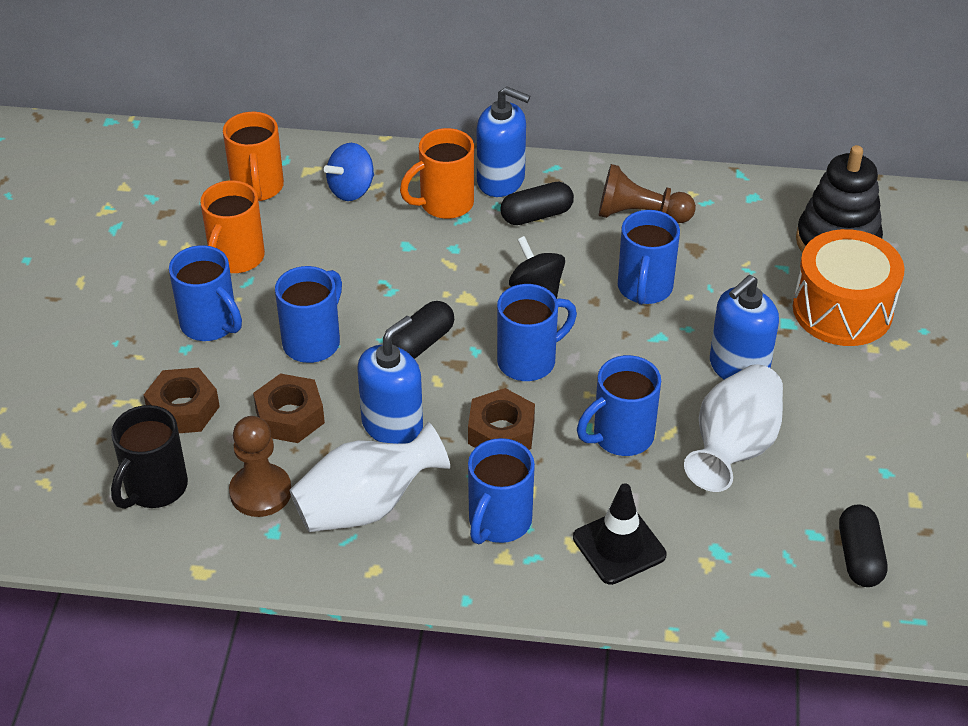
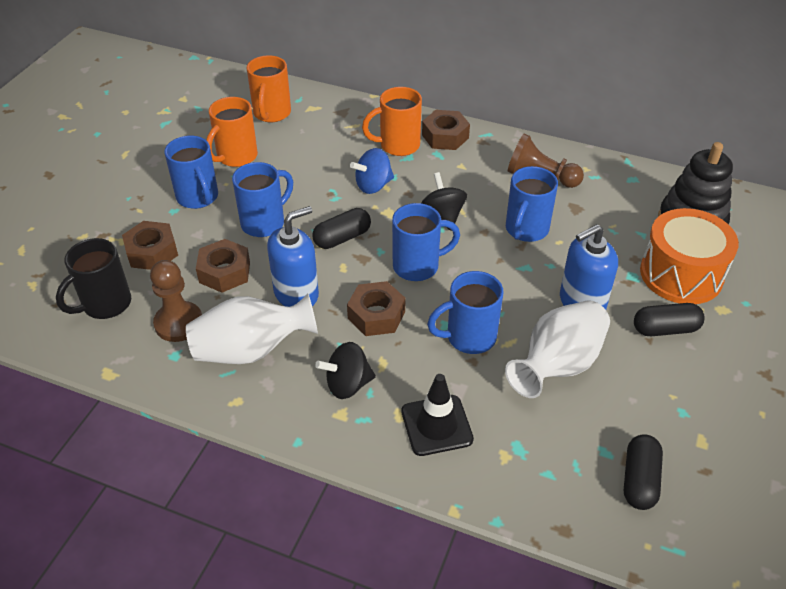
camera: 15 degrees right, 0 degrees up
blue spinning top [324,143,374,201] -> blue spinning top moved to [350,148,394,194]
blue mug [468,438,535,544] -> black spinning top [315,342,376,399]
blue soap dispenser [477,86,530,197] -> brown nut [422,110,470,150]
black capsule [500,182,574,225] -> black capsule moved to [634,303,705,336]

